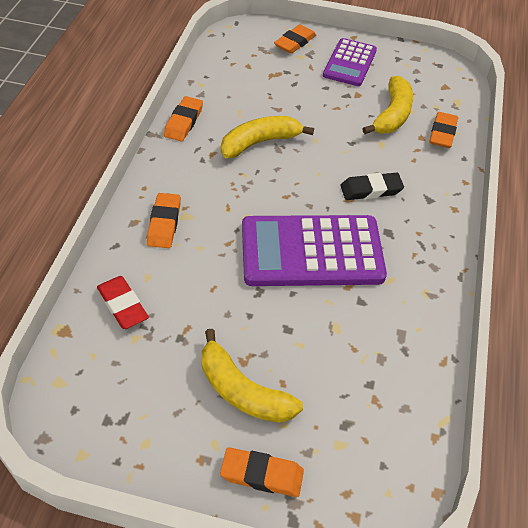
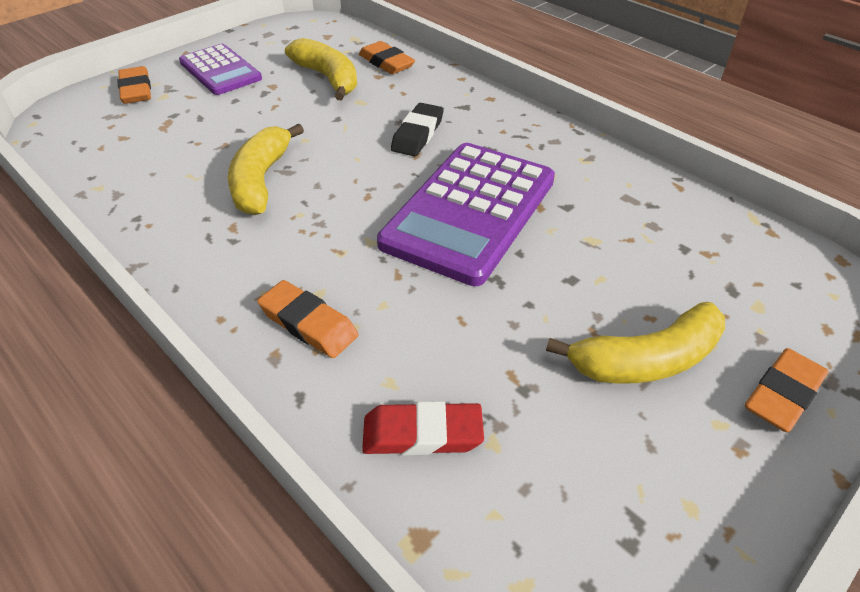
camera: 55 degrees left, 5 degrees down
orange eraser [164,96,203,141] -> none

